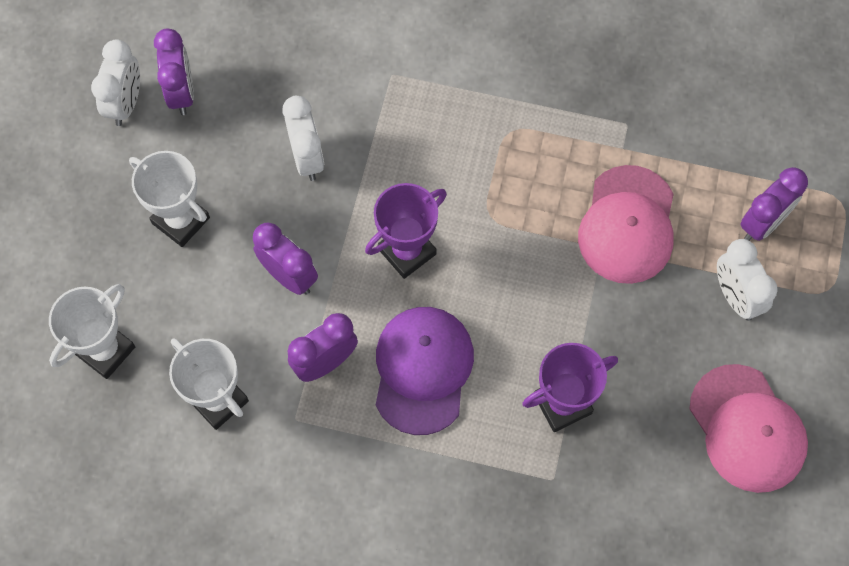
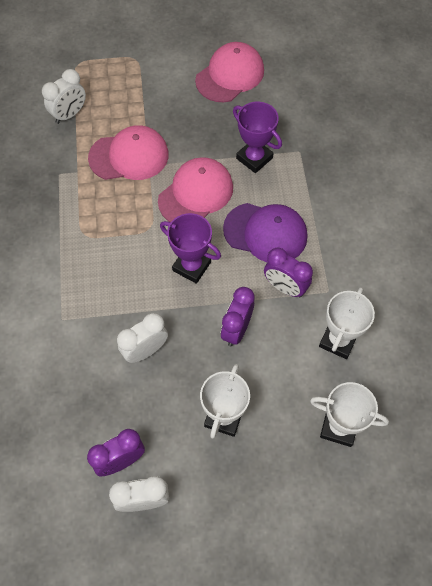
camera: 110 degrees left, 5 degrees down
purple cap [376,307,474,435] -> purple cap turned 150 degrees counterclockwise [223,203,307,263]
white clock [717,239,778,321] -> white clock moved to [42,69,86,124]
purple clock [740,167,808,241] -> none
none -> pink cap [158,157,233,222]

